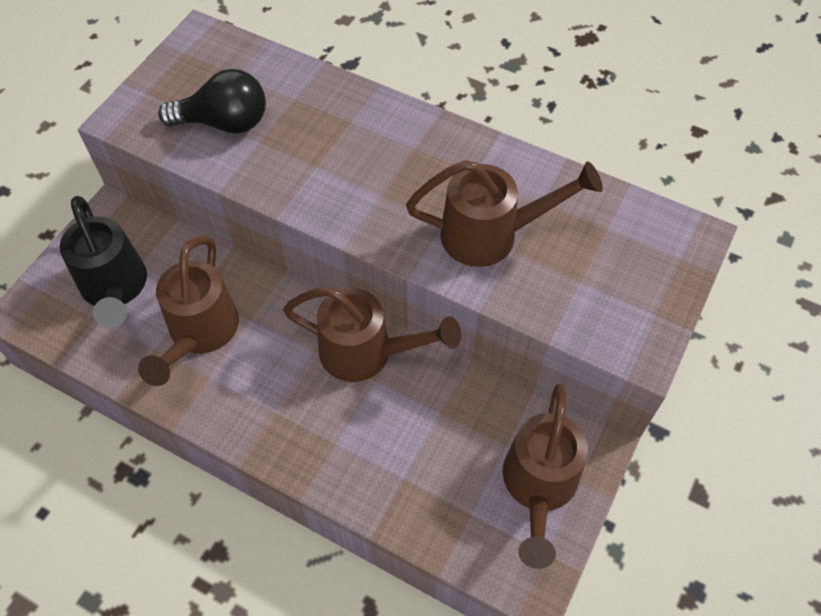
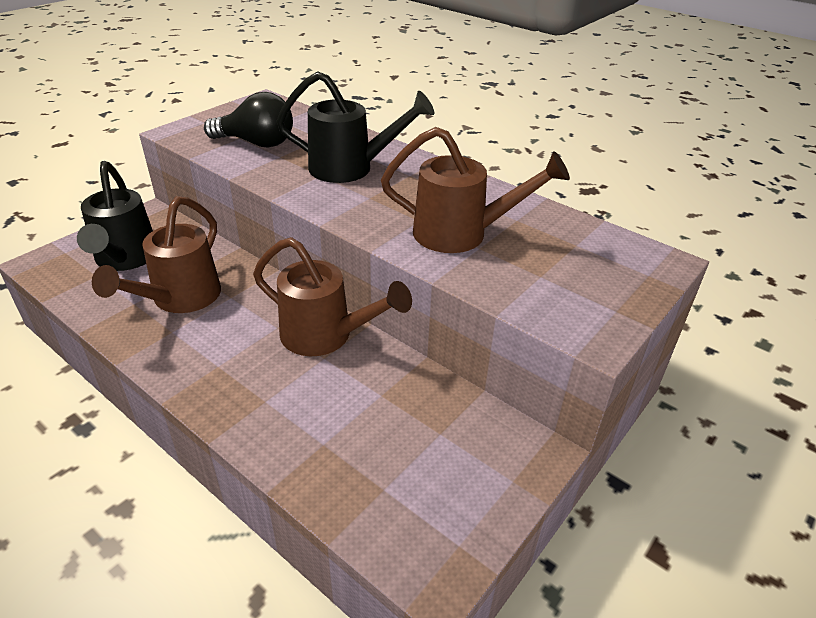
camera: 10 degrees right, 20 degrees down
brown watering can [503,384,588,569] -> none
none -> black watering can [276,71,434,183]

